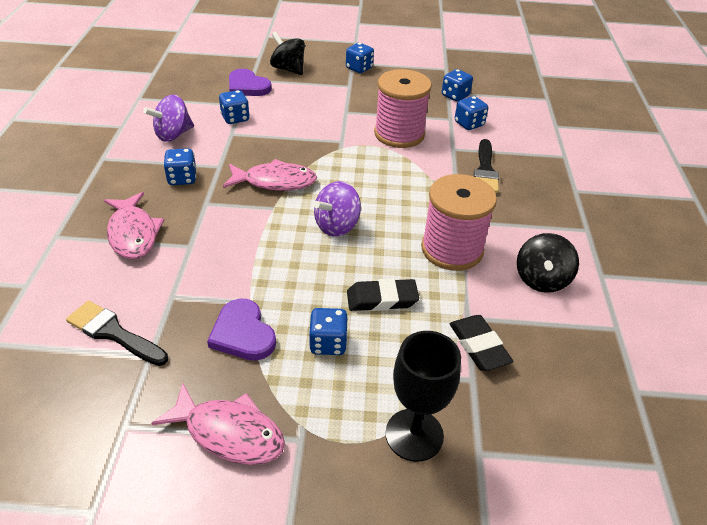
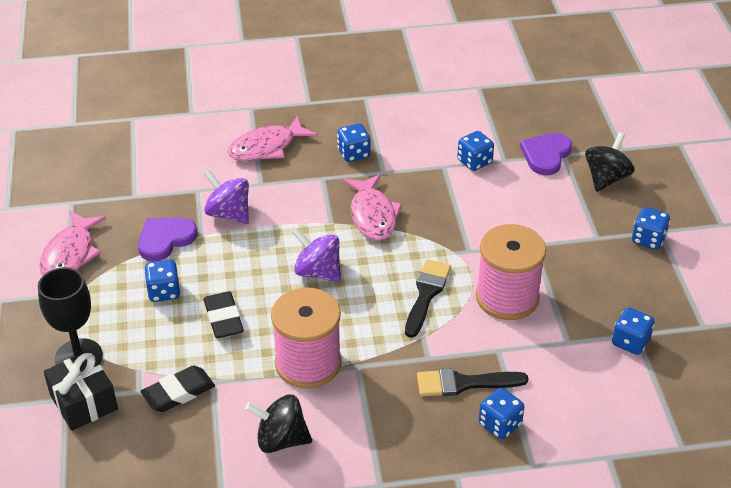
camera: 80 degrees right, 0 degrees up
black brush [66,301,168,366] -> black brush moved to [405,259,451,338]
purple spinning top [143,95,194,142] -> purple spinning top moved to [204,170,249,224]
blue dice [455,96,488,130] -> blue dice moved to [479,388,524,439]
none -> black gift [43,350,118,431]

